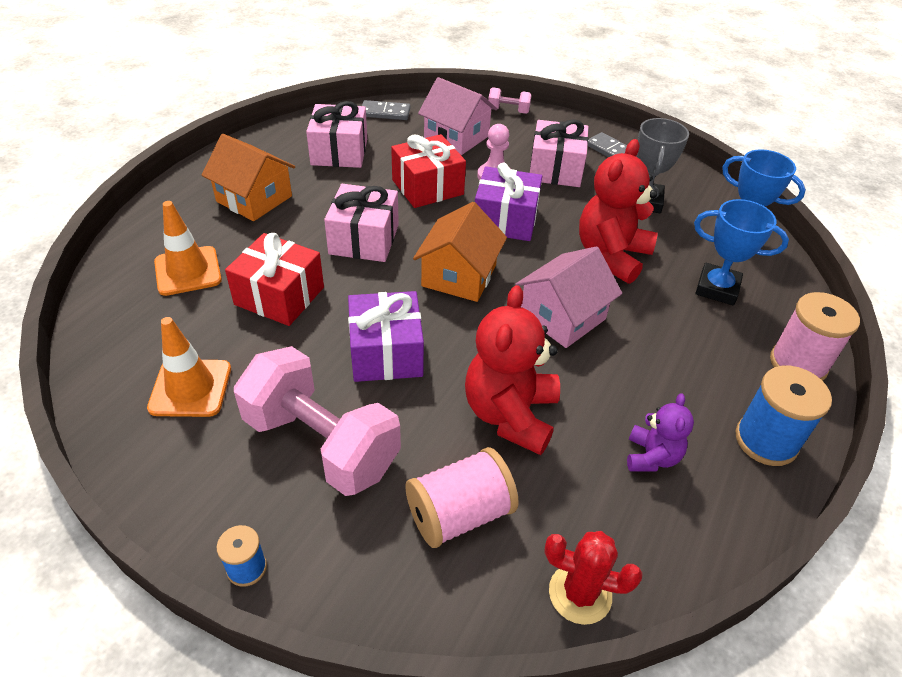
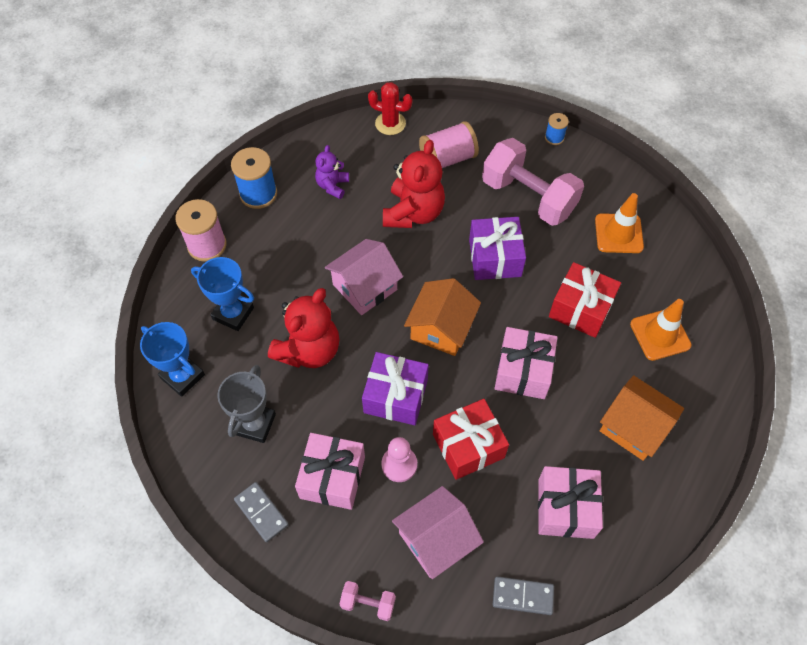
camera: 175 degrees left, 15 degrees up
pink house [418,77,497,155] -> pink house turned 75 degrees counterclockwise [392,486,484,579]

